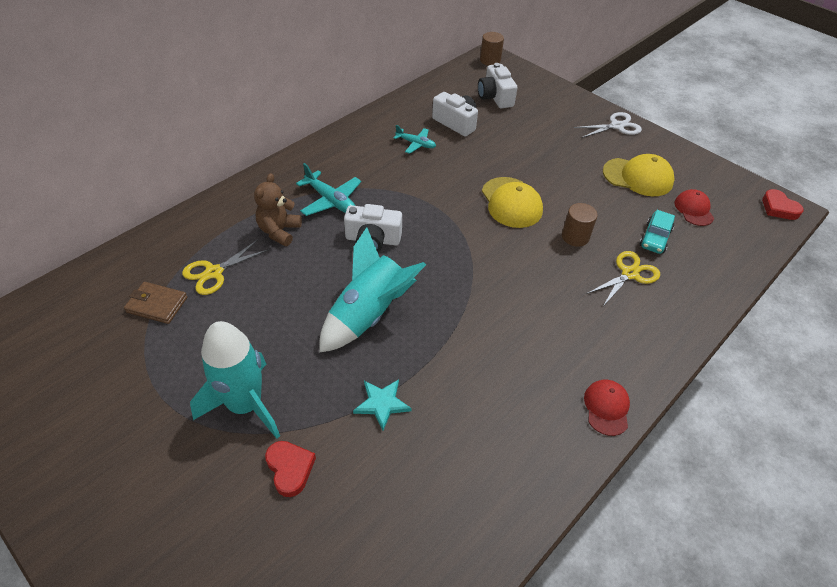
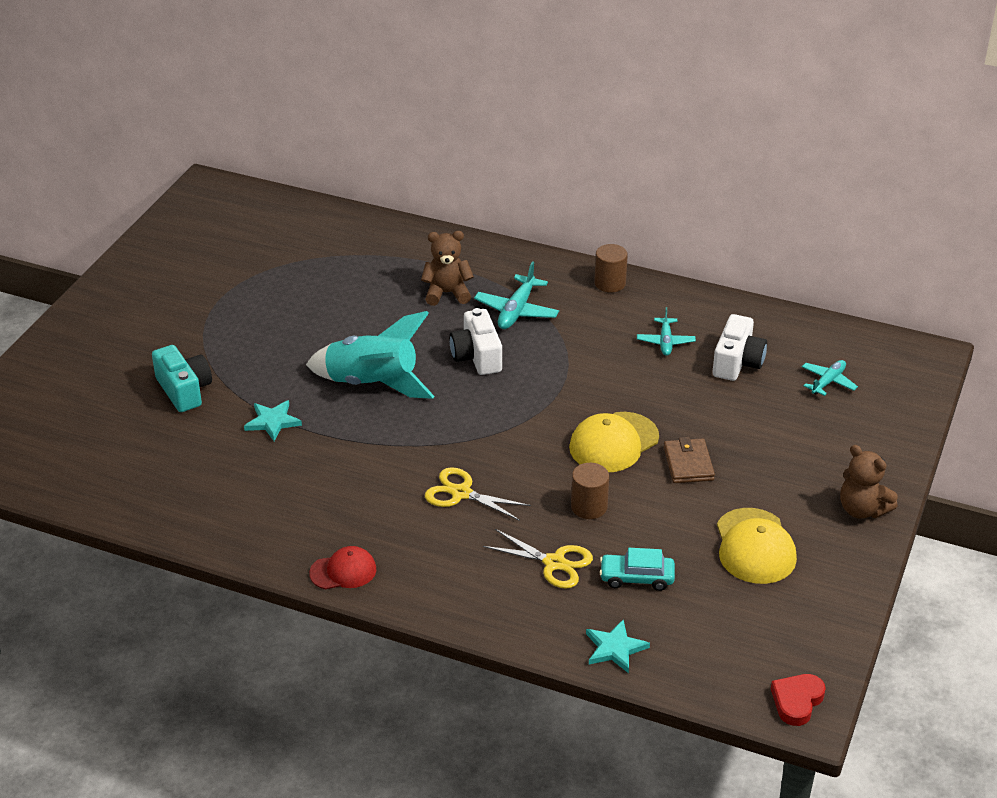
camera: 70 degrees right, 10 degrees down
brown wallet [124,282,187,324] -> brown wallet moved to [664,437,715,483]
yellow scissors [182,240,269,295] -> yellow scissors moved to [425,467,531,521]
turquoise rocket [190,321,280,439] -> none
red heart [265,441,316,497] -> turquoise camera [152,345,212,412]
white camera [478,63,517,108] -> turquoise plane [802,360,858,396]
brown cylinder [480,32,504,66] -> brown cylinder moved to [594,244,628,292]
white scissors [574,112,642,138] -> brown teddy bear [840,445,898,519]
red cap [675,189,714,226] -> none
none -> turquoise star [586,619,650,673]

